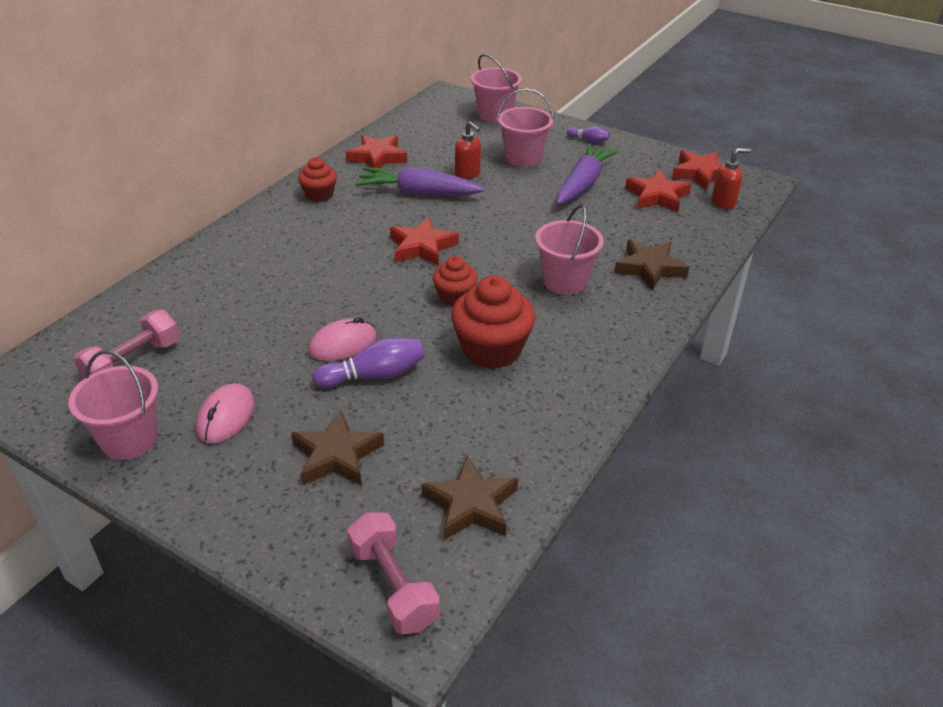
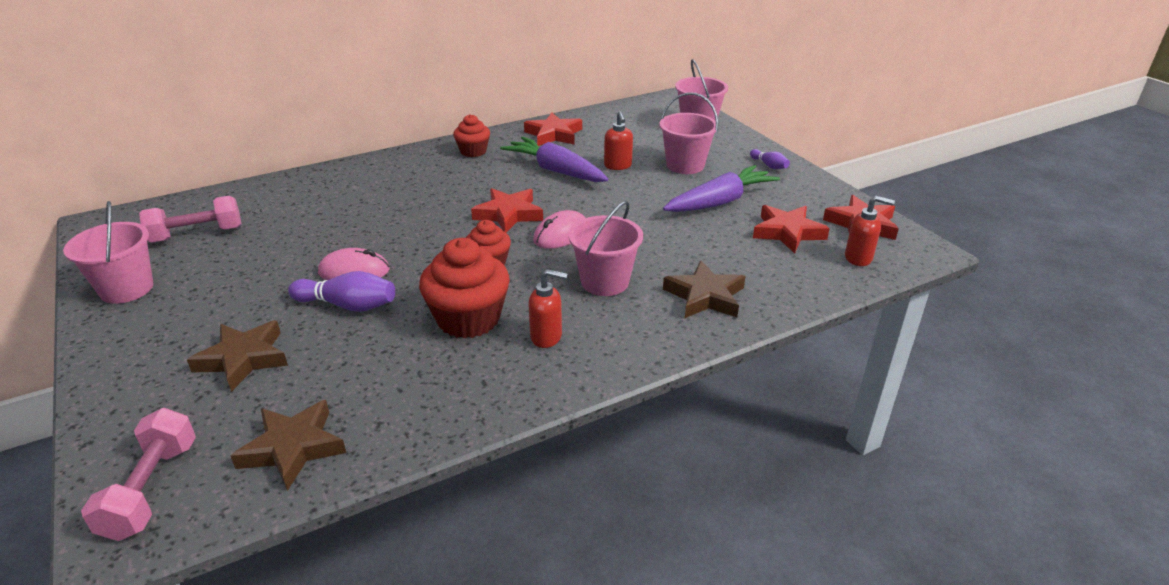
camera: 30 degrees right, 5 degrees down
pink mouse [196,383,254,444] -> pink mouse moved to [533,210,585,249]
none -> red soap dispenser [528,269,568,348]

